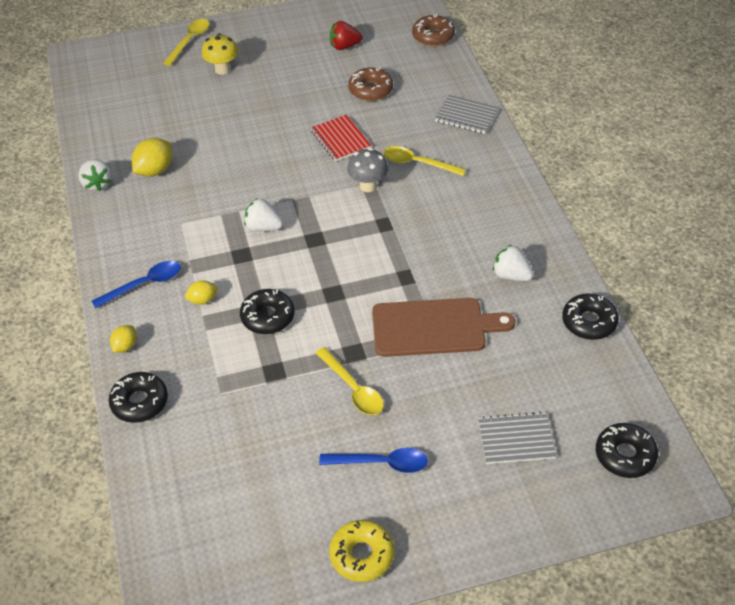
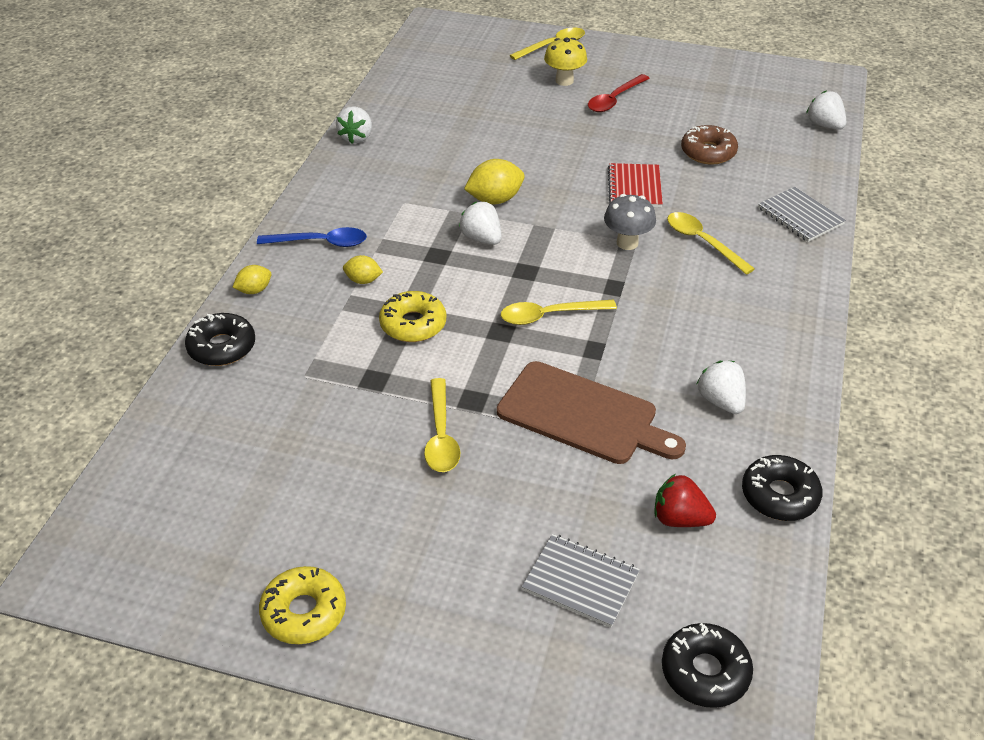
camera: 30 degrees right, 5 degrees down
yellow lemon [132,138,172,177] -> yellow lemon moved to [464,159,525,204]
black donut [240,289,294,334] -> yellow donut [379,291,446,342]
blue spoon [319,448,428,473] -> none
red strawberry [330,21,363,50] -> red strawberry moved to [654,474,716,527]
brown donut [412,14,455,46] -> white strawberry [806,90,846,130]
none -> yellow spoon [501,300,617,325]
none -> red spoon [588,74,650,112]

